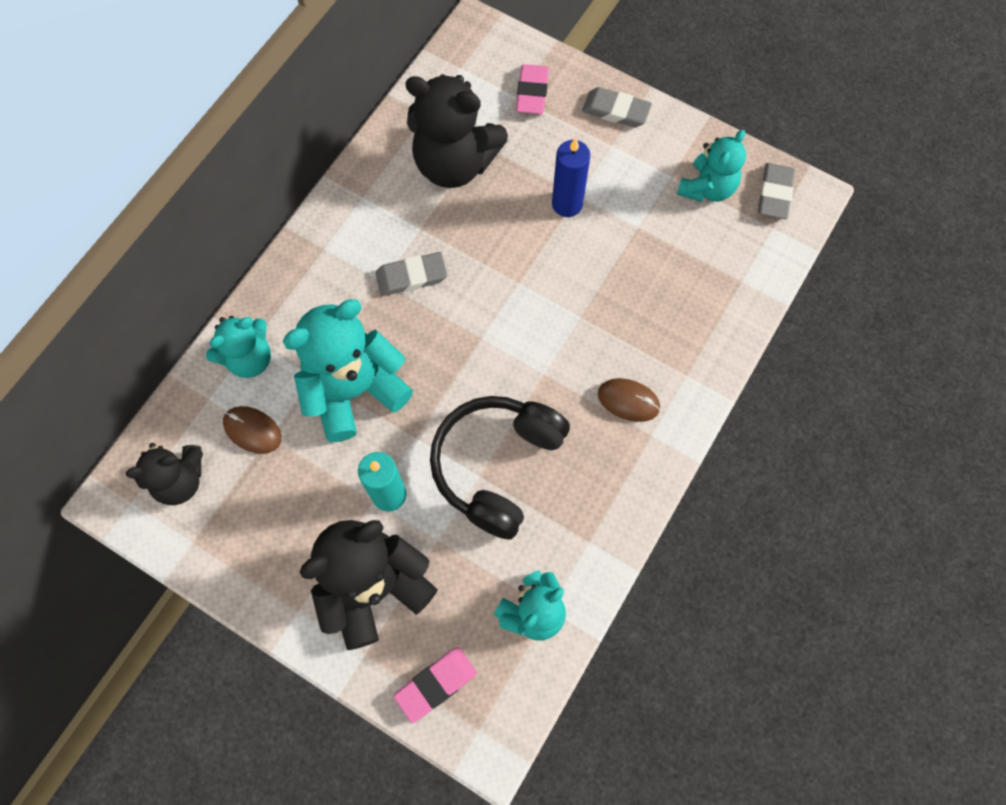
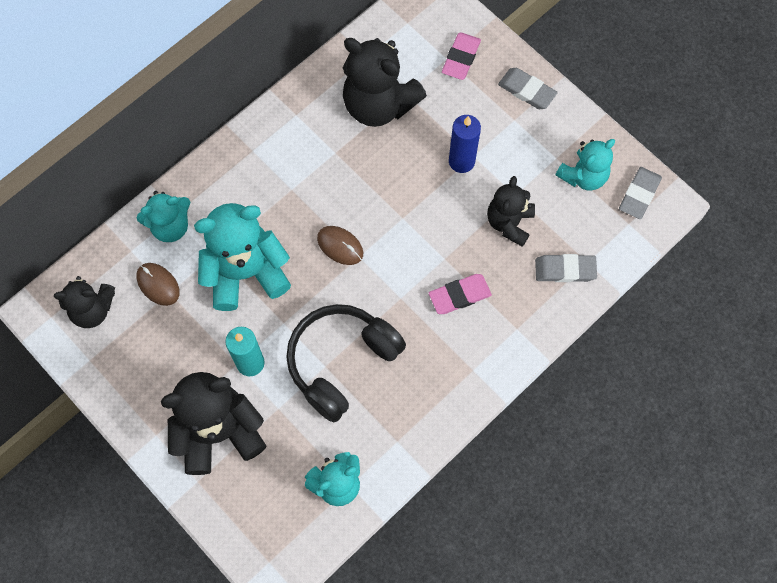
camera: 15 degrees right, 0 degrees up
grey eraser [375,252,447,296] -> grey eraser moved to [535,254,597,282]
pink eraser [393,647,477,723] -> pink eraser moved to [429,274,492,314]
brown mouse [598,378,660,422] -> brown mouse moved to [317,226,363,265]
none -> black teddy bear [487,176,535,247]

